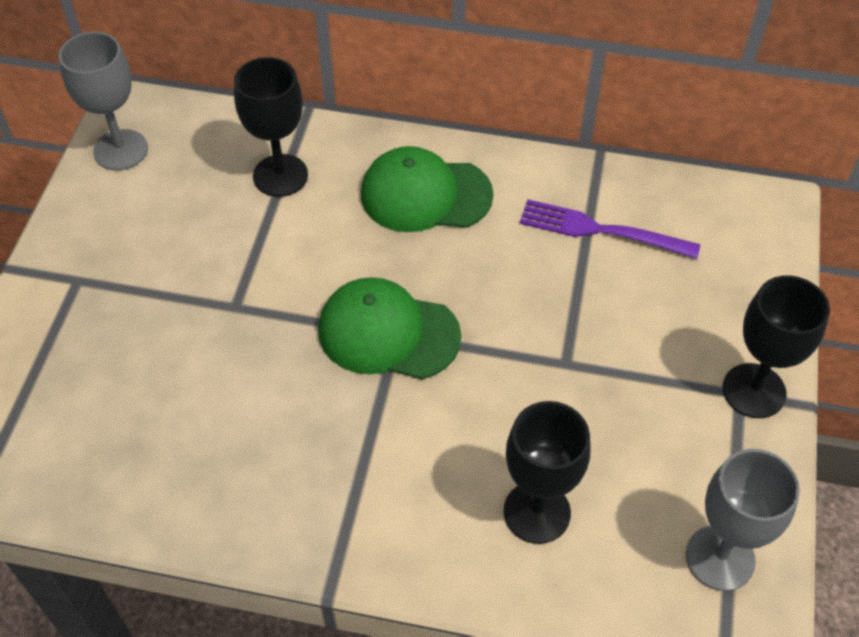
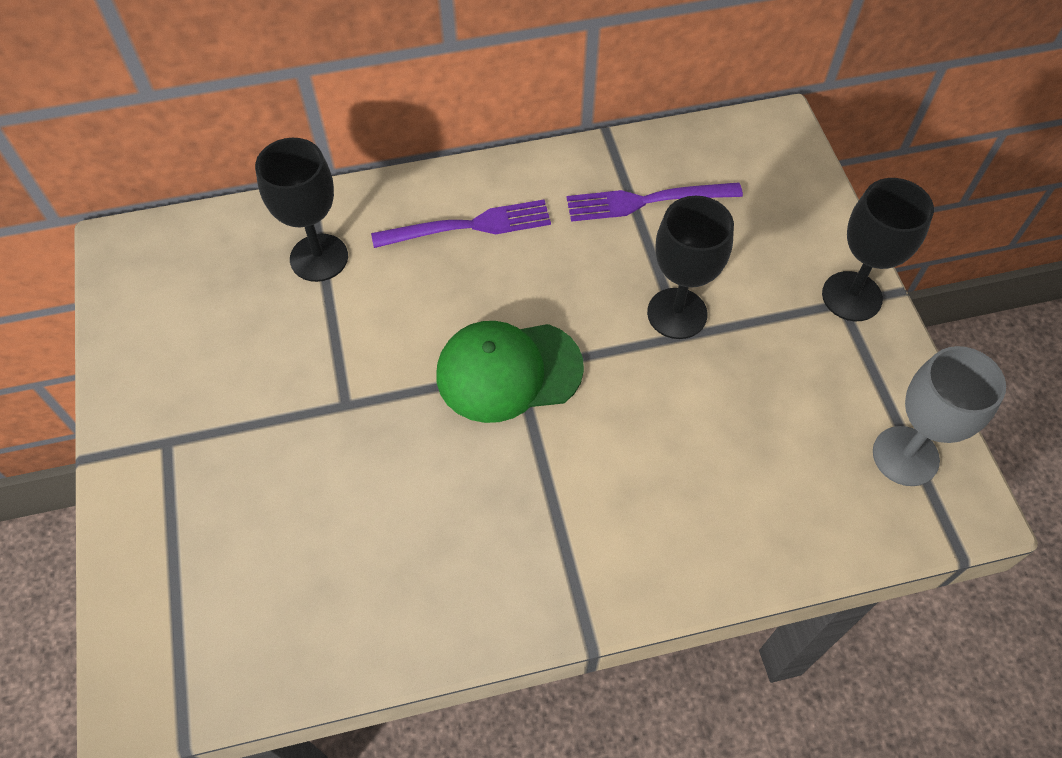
camera: 25 degrees left, 5 degrees up
grey goblet [59,32,148,171] -> none
green cap [361,146,494,232] -> purple fork [371,200,551,248]
black goblet [504,401,590,544] -> black goblet moved to [647,196,734,339]

